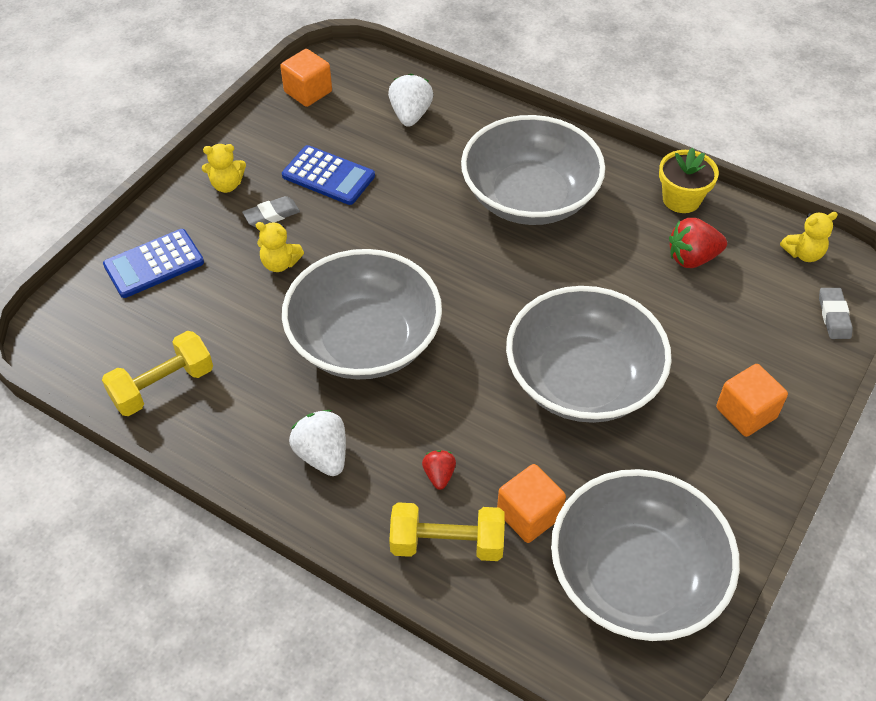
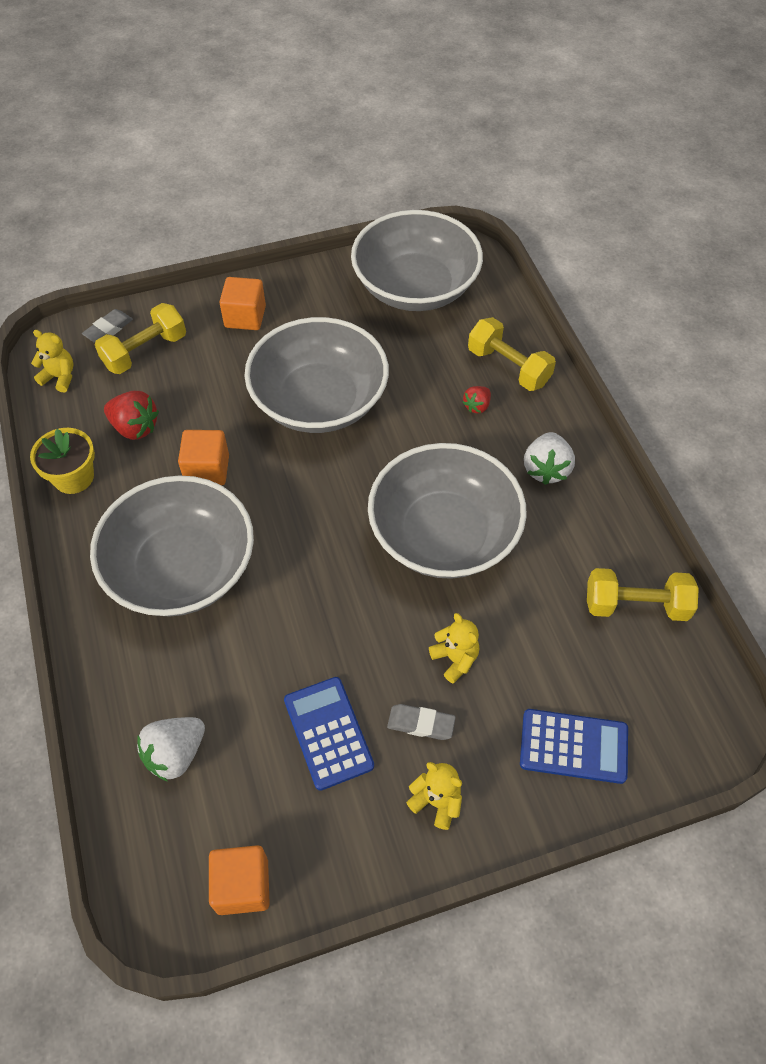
camera: 140 degrees left, 5 degrees up
orange cube [497,464,566,543] -> orange cube moved to [178,430,229,485]
none -> yellow dumbbell [95,303,186,374]

